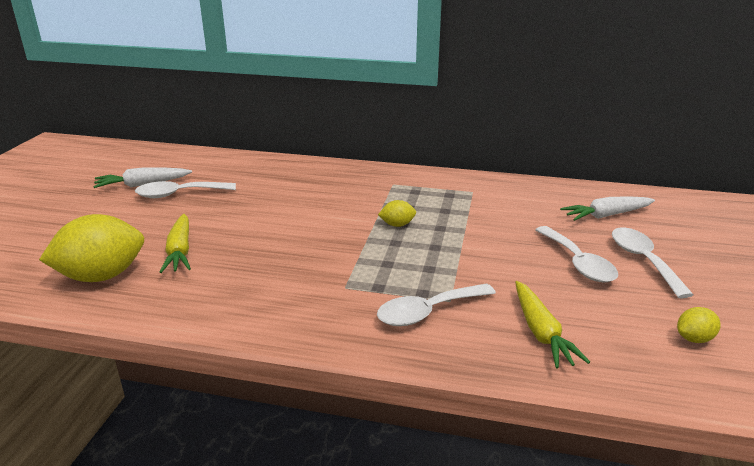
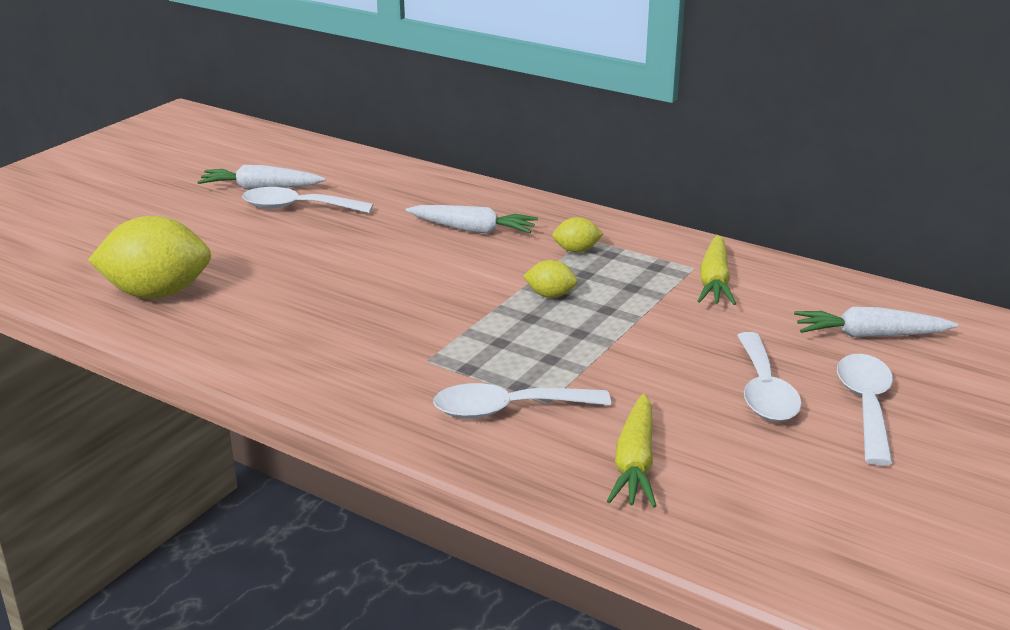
camera: 20 degrees right, 0 degrees up
yellow carrot [160,214,191,273] -> yellow carrot moved to [698,235,736,305]
yellow lemon [677,307,721,343] -> yellow lemon moved to [552,217,603,253]
none -> white carrot [405,205,538,234]

